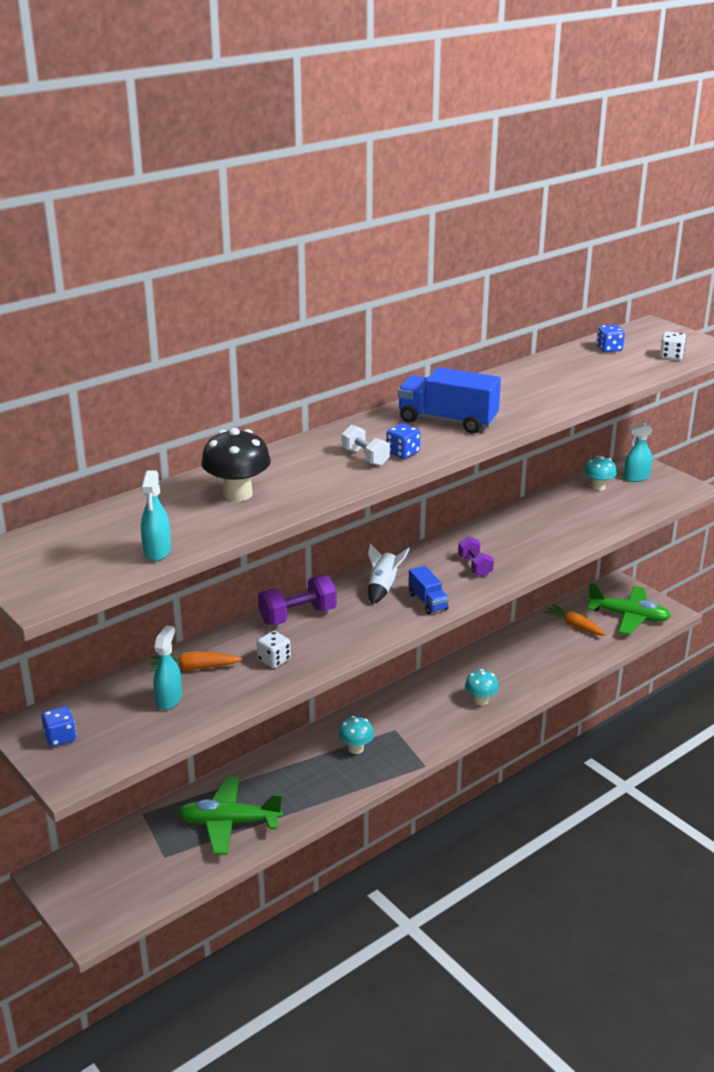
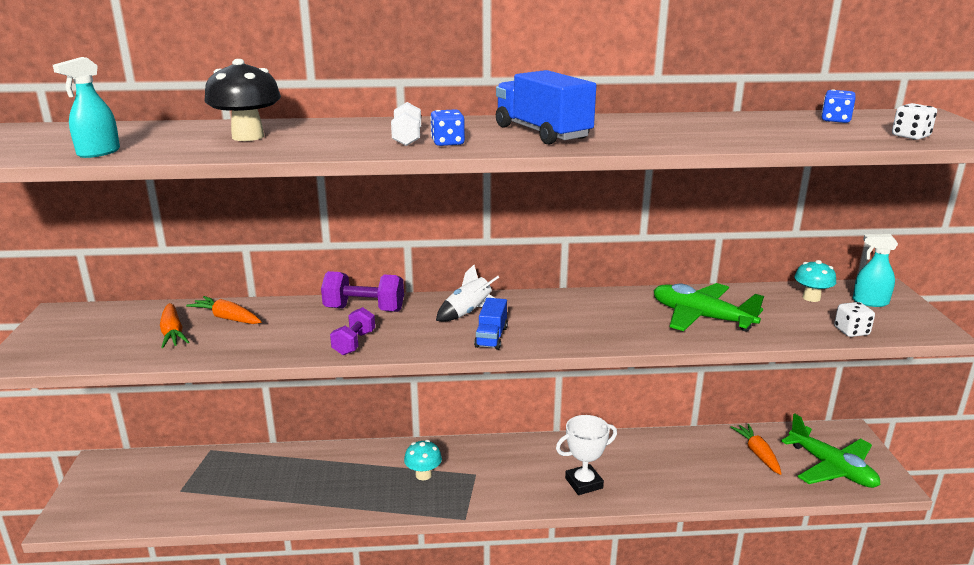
camera: 35 degrees right, 5 degrees down
blue dice [41,706,76,747] -> none
turquoise spray bottle [154,625,182,710] -> orange carrot [160,303,189,348]
green plane [178,777,283,855] -> green plane moved to [654,283,764,331]
white dice [257,631,291,668] -> white dice moved to [834,302,875,337]
purple dumbbell [458,536,494,577] -> purple dumbbell moved to [330,307,375,355]
turquoise mushroom [465,669,499,706] -> white trophy [556,415,617,495]

